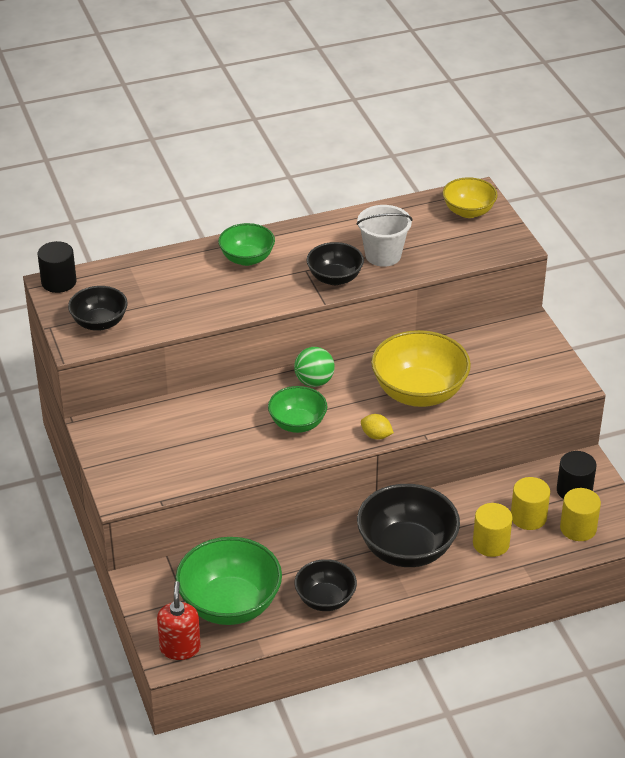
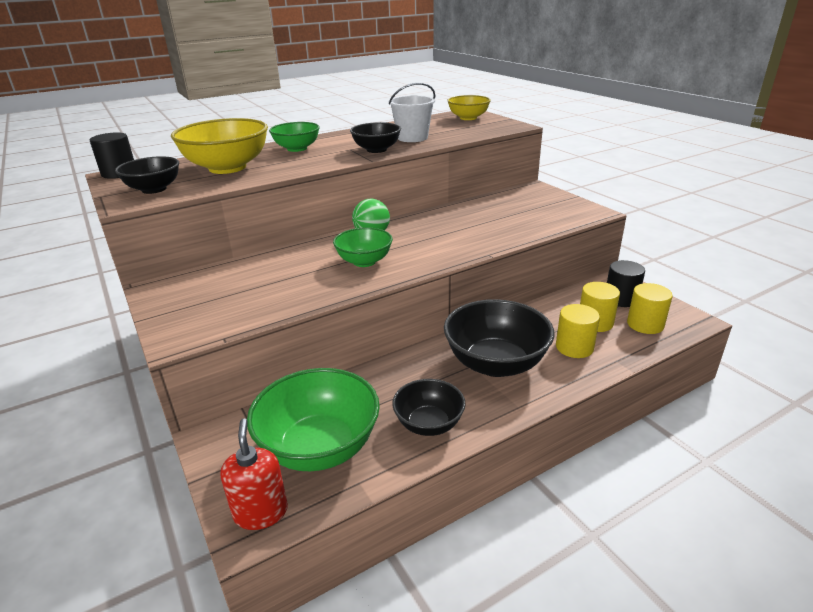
camera: 10 degrees left, 10 degrees down
yellow lemon [361,414,394,439] -> none
yellow bowl [371,330,471,407] -> yellow bowl moved to [171,118,268,174]

